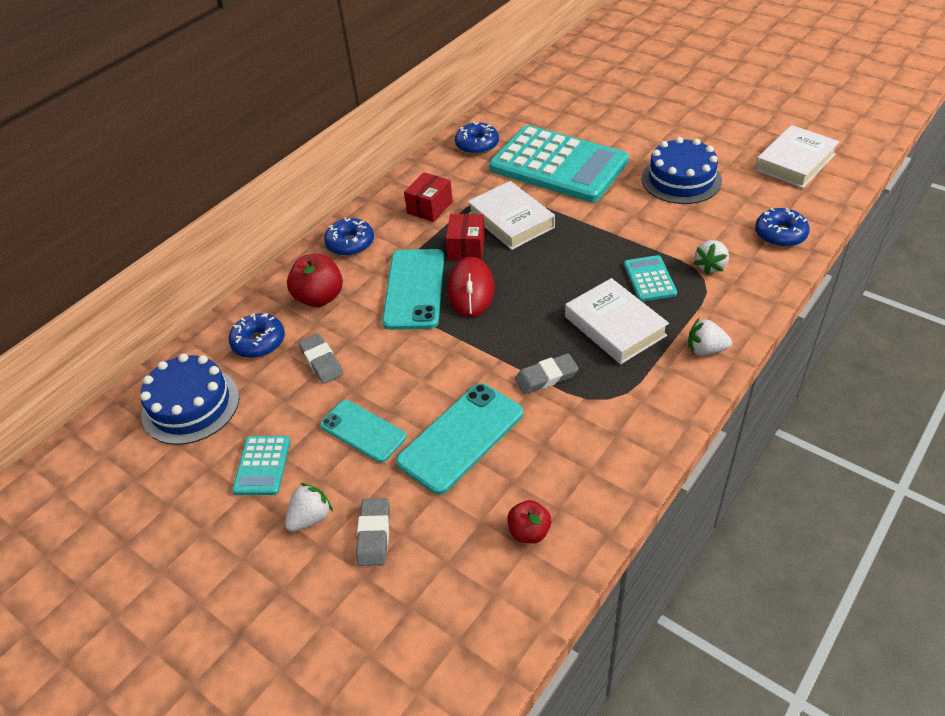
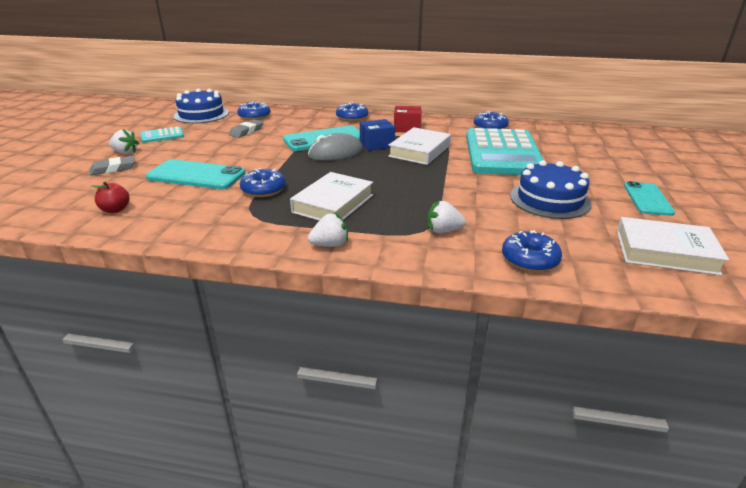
camera: 60 degrees right, 15 degrees down
red apple [287,254,343,307] -> none
turquoise phone [320,400,407,463] -> turquoise phone moved to [624,181,675,216]
red box [446,214,485,261] -> blue box [360,119,395,151]
red mouse [448,257,495,317] -> grey mouse [308,133,363,161]
grey eraser [515,353,579,394] -> blue donut [240,168,286,197]
turquoise calculator [624,255,677,302] -> none
white strawberry [688,318,732,355] -> white strawberry turned 90 degrees clockwise [308,213,348,247]

